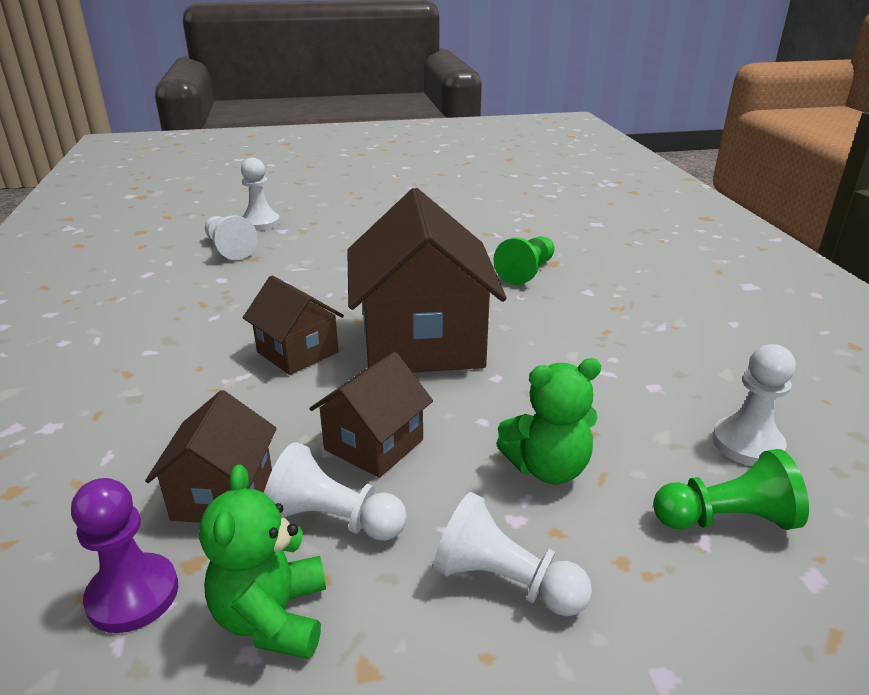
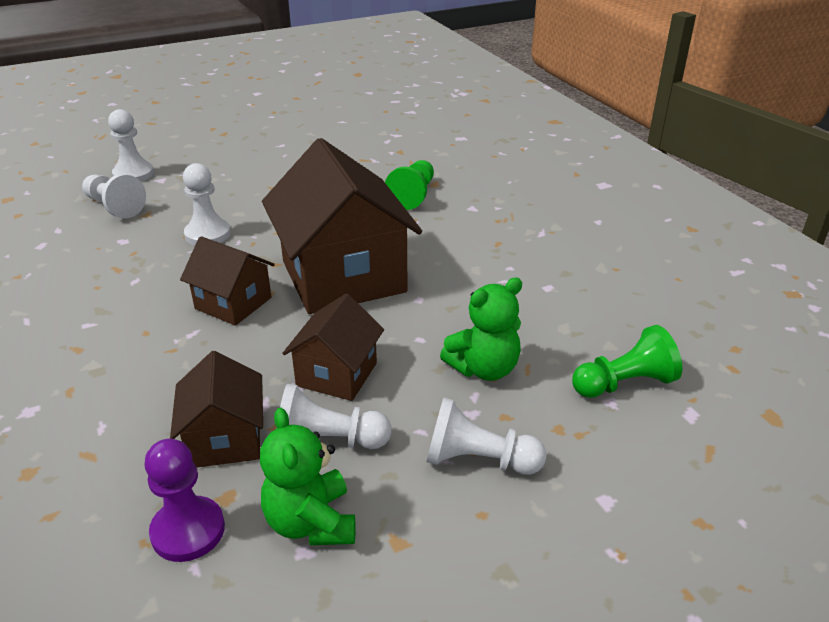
camera: 15 degrees left, 5 degrees up
white pawn [712,344,796,466] -> white pawn moved to [183,163,231,245]

